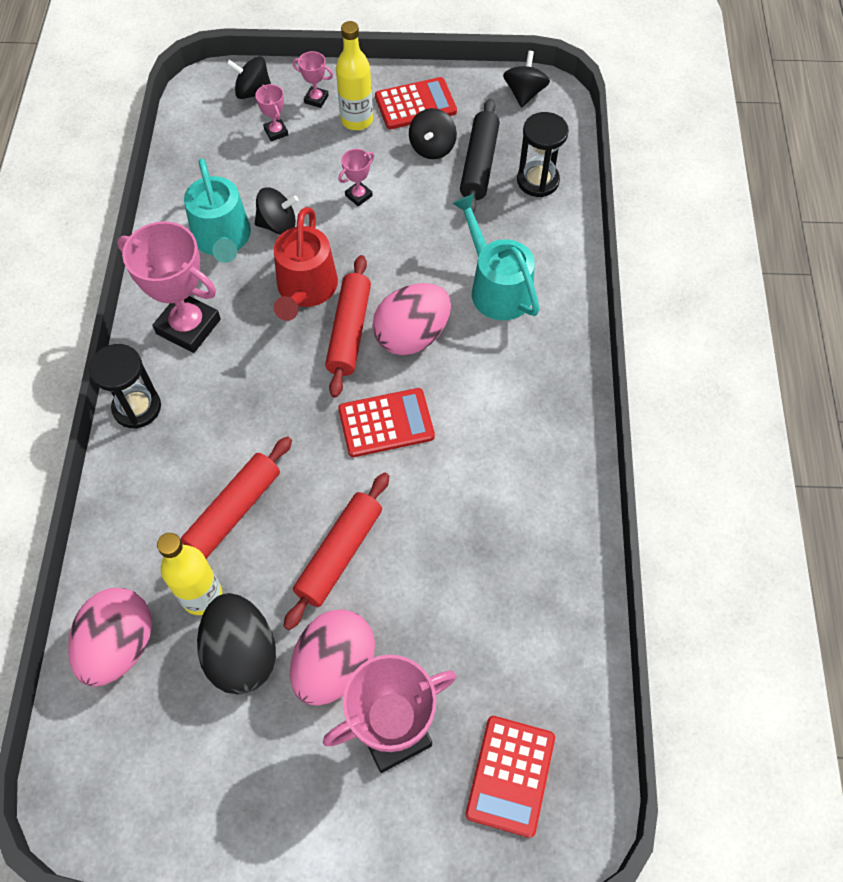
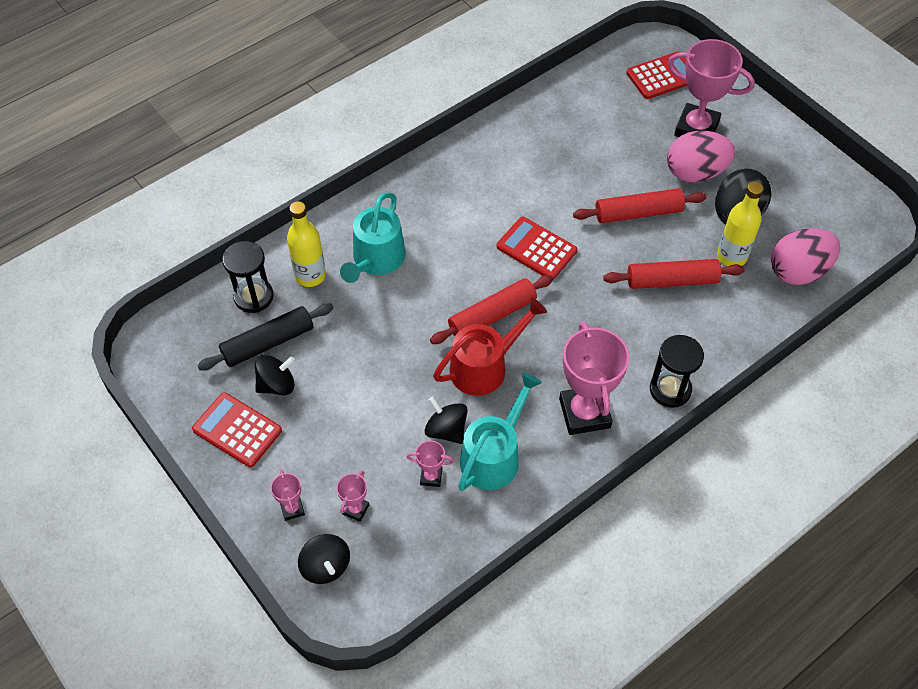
camera: 130 degrees left, 5 degrees down
yellow bottle [336,21,373,130] -> yellow bottle moved to [287,201,326,287]
pink trophy [339,149,374,206] -> pink trophy moved to [407,441,454,487]
pink egg [372,283,451,355] -> none
black spinning top [503,51,550,108] -> none

